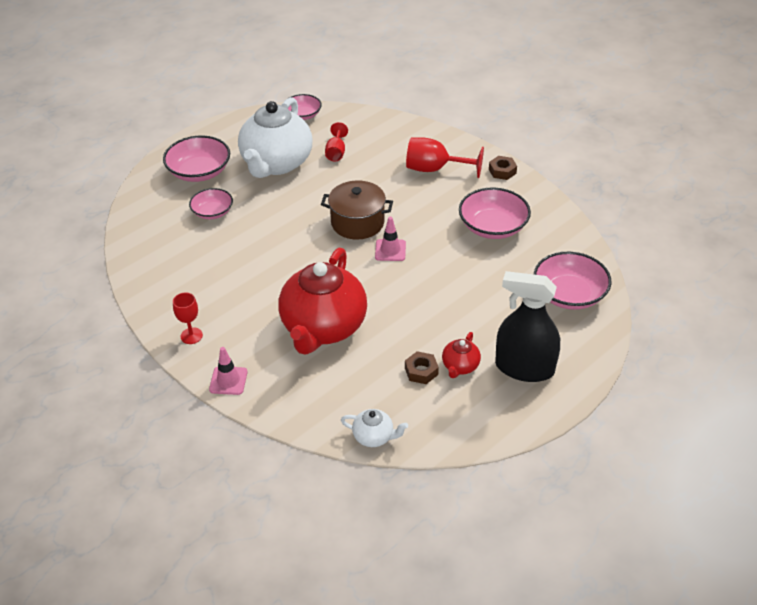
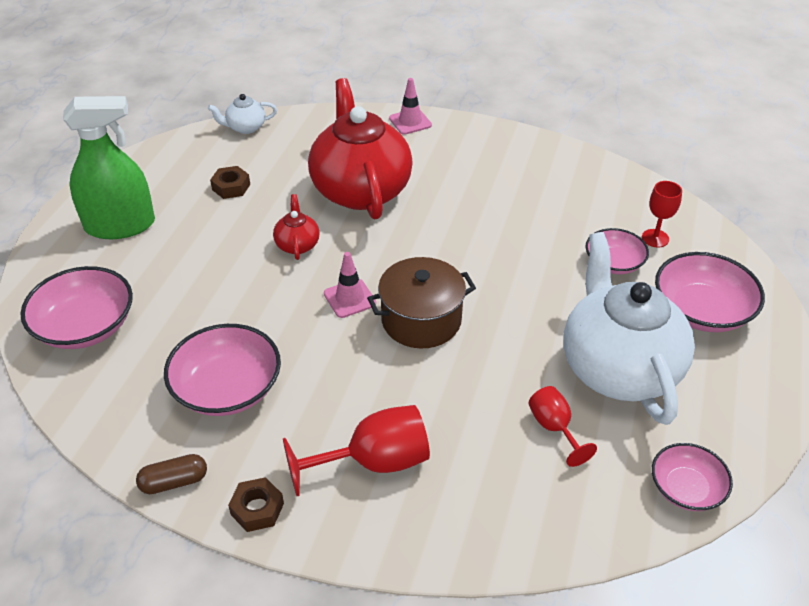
camera: 150 degrees right, 0 degrees up
red goblet [173,292,203,344] -> red goblet moved to [642,181,682,247]
red teapot [442,332,481,378] -> red teapot moved to [273,194,320,260]
black spray bottle [495,271,560,382] -> green spray bottle [63,96,155,239]
none -> brown capsule [136,454,207,494]

